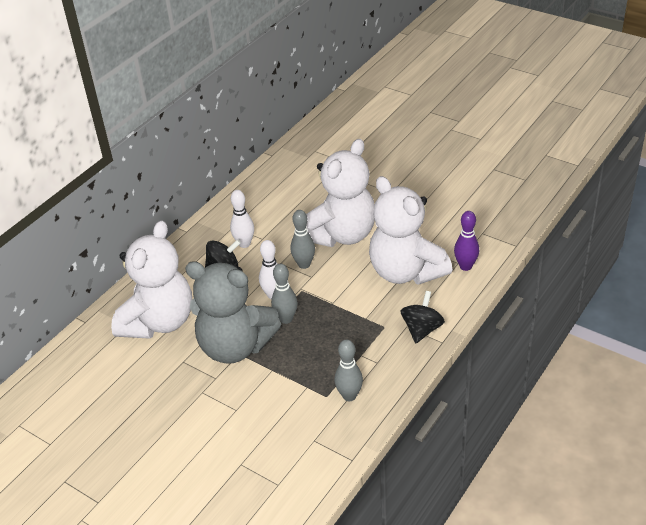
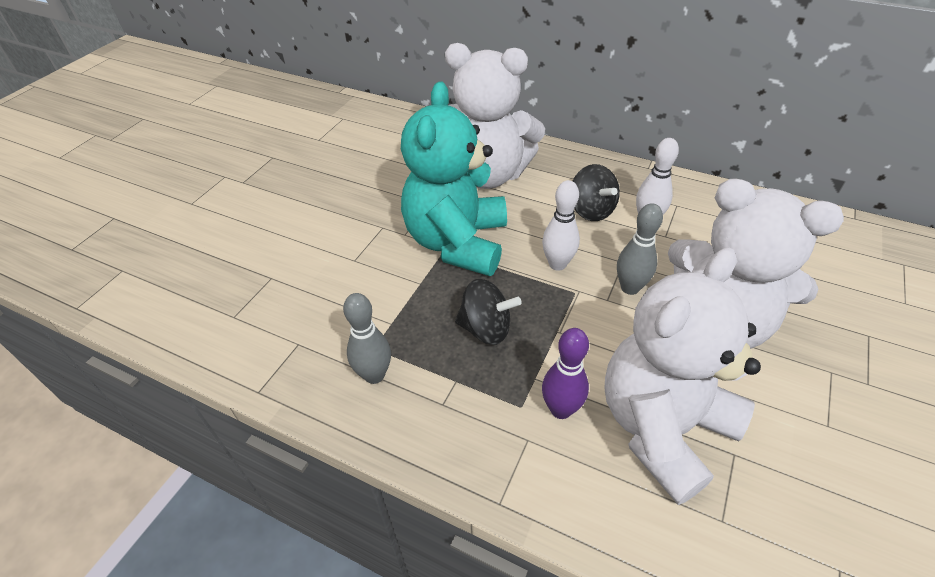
camera: 80 degrees right, 5 degrees up
grey teddy bear [185,261,281,364] -> turquoise teddy bear [401,81,507,276]
grey bowling pin [271,264,298,324] -> none
black spinning top [401,291,445,343] -> black spinning top moved to [455,279,522,345]
purple bowling pin [454,211,479,271] -> purple bowling pin moved to [542,328,589,419]

